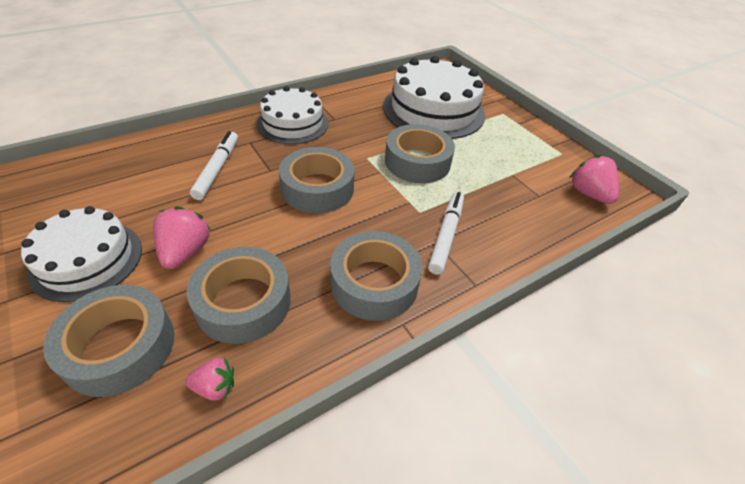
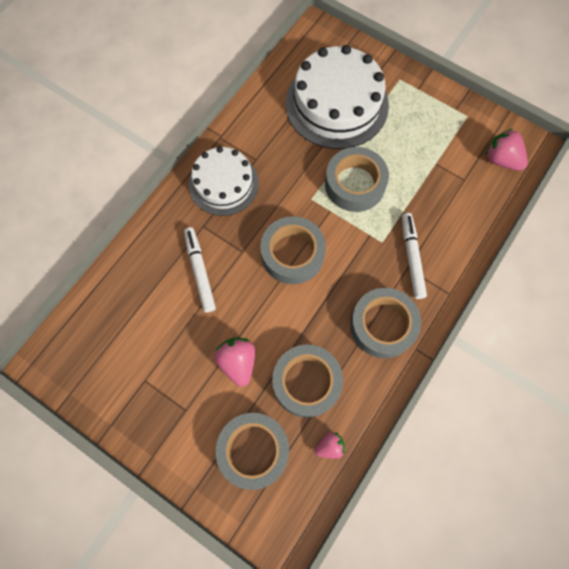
camera: 20 degrees left, 25 degrees up
white cake [21,206,142,302] -> none

